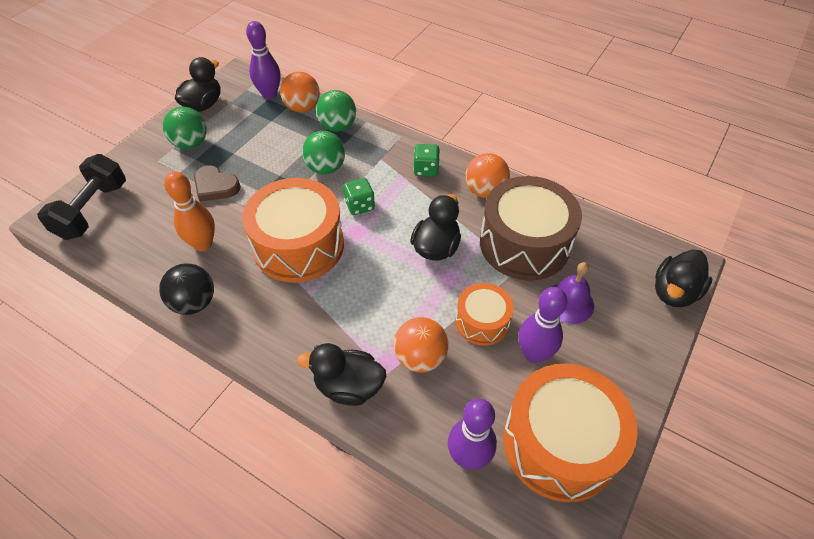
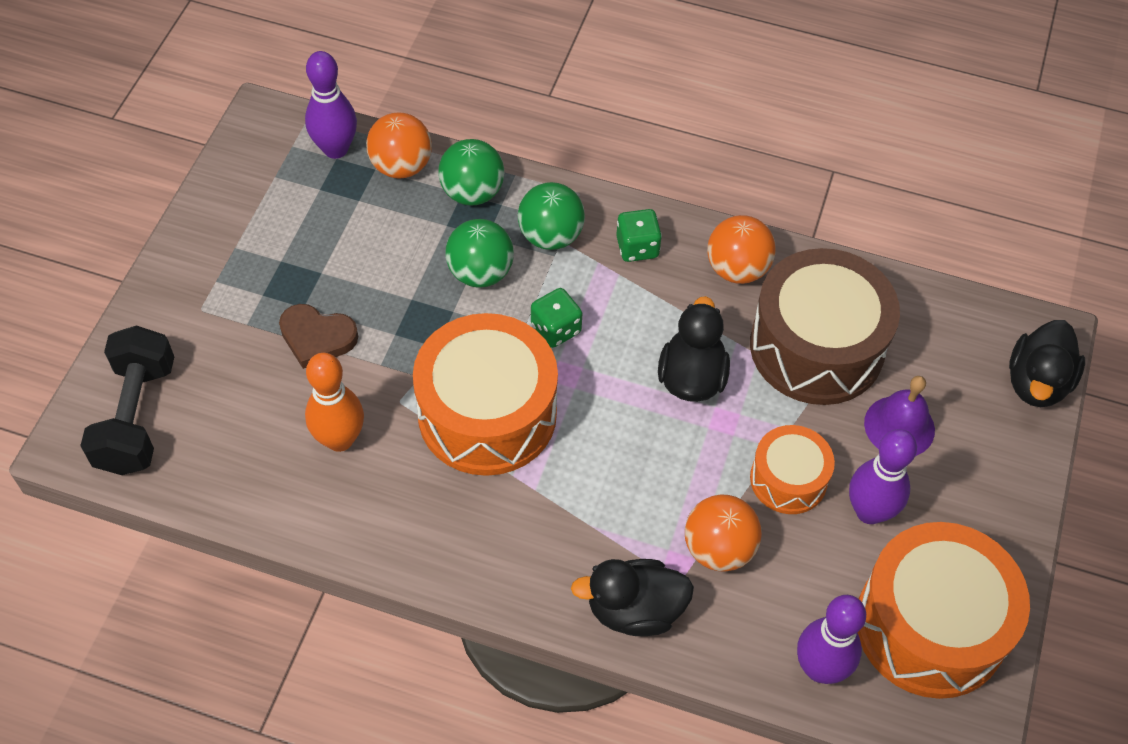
camera: 15 degrees left, 5 degrees up
black ball [159,263,214,315] -> none
green ball [163,107,207,149] -> green ball moved to [518,182,585,250]
black duck [175,57,221,112] -> none

